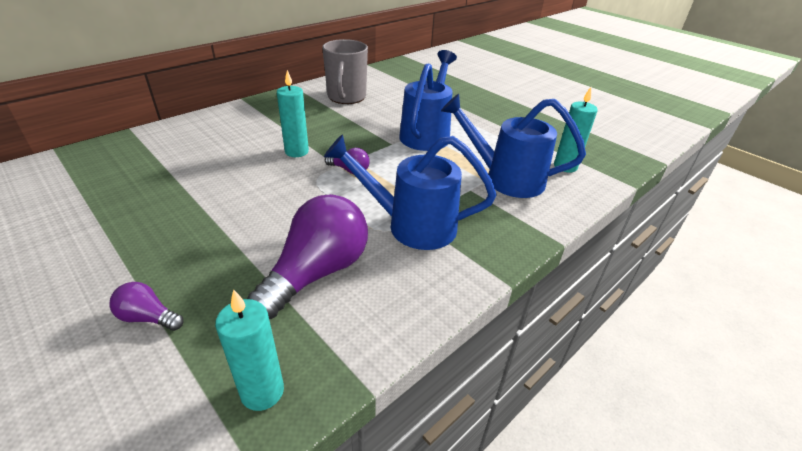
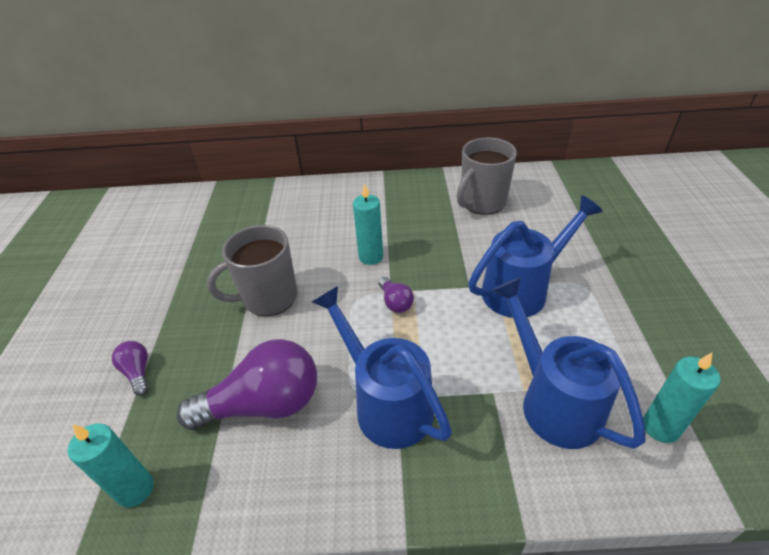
camera: 45 degrees right, 5 degrees up
none -> grey mug [207,225,297,316]

